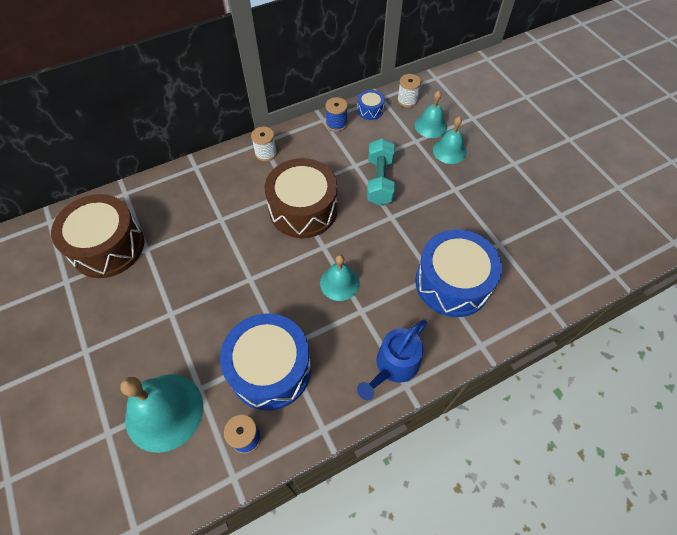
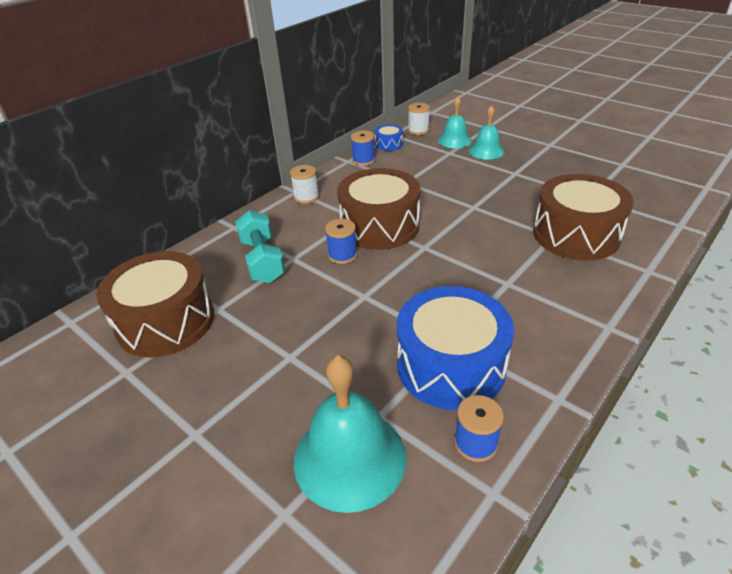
camera: 20 degrees left, 20 degrees down
turquoise bell [320,255,360,301] -> none
blue watering can [357,320,427,400] -> none
turquoise dumbbell [367,138,395,205] -> turquoise dumbbell moved to [235,210,285,283]
blue drum [415,230,502,317] -> brown drum [533,174,634,261]
none -> blue spool [325,219,358,264]

